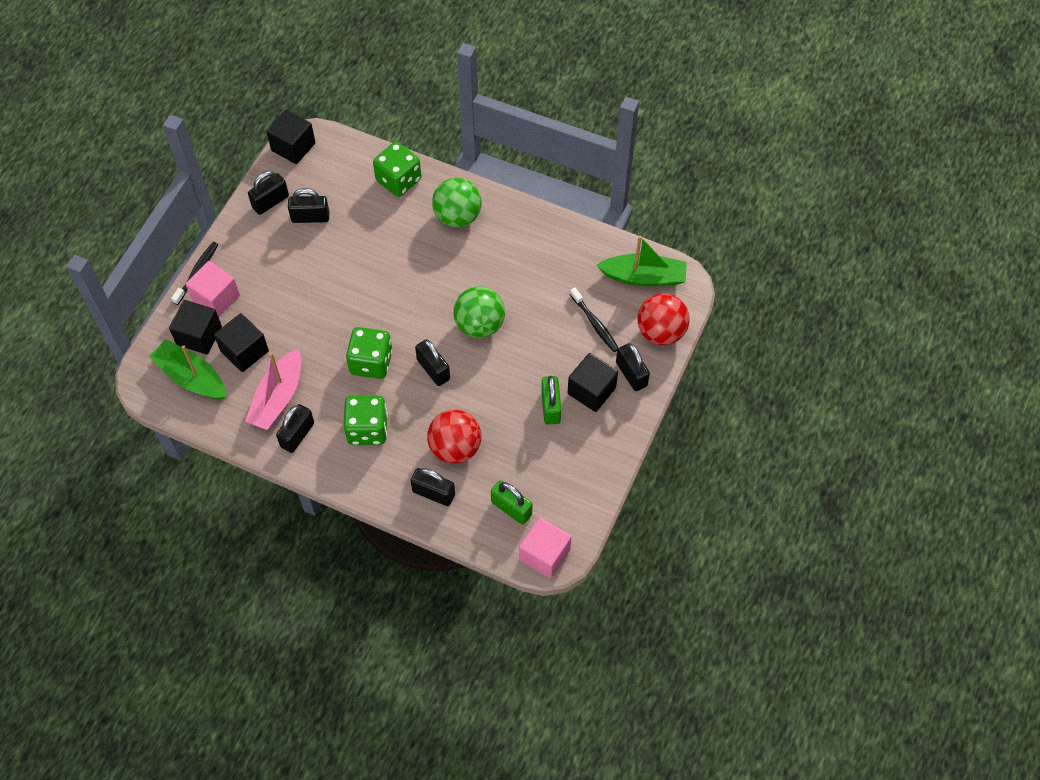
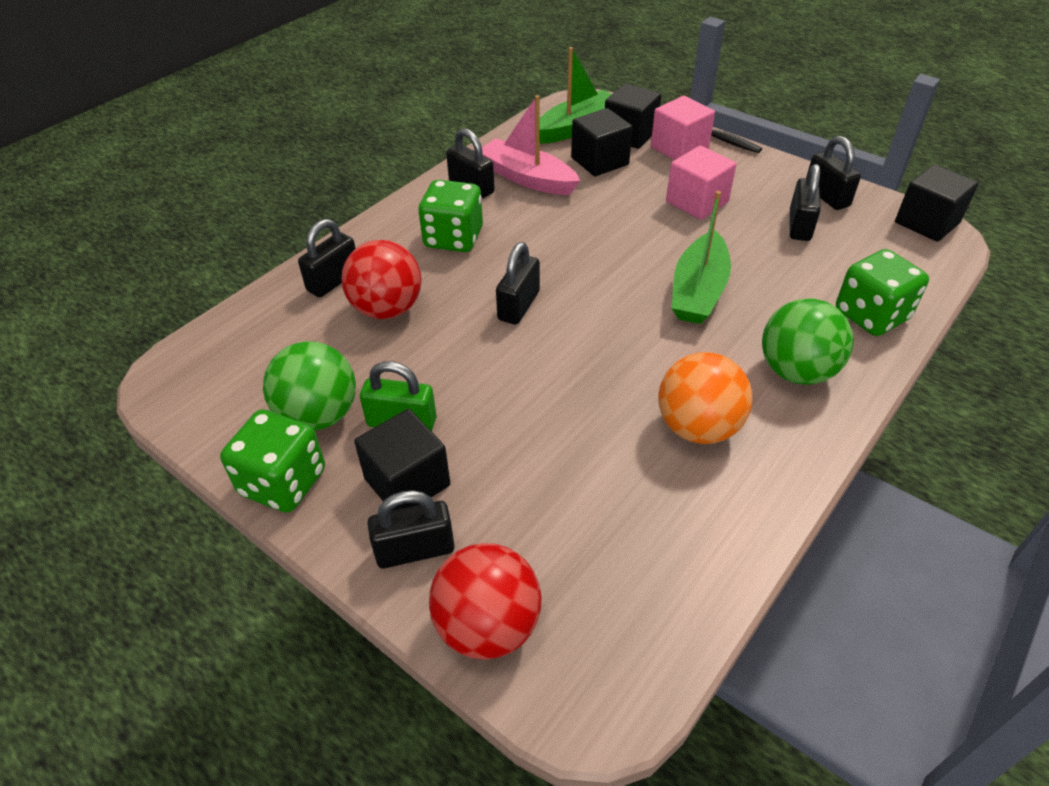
camera: 105 degrees right, 15 degrees down
green dice [346,327,393,379] -> green dice moved to [220,409,325,513]
black padlock [415,339,450,386] -> black padlock turned 45 degrees counterclockwise [496,242,540,324]
green ball [454,286,505,338] -> green ball moved to [263,341,356,431]
green padlock [491,480,533,525] -> none
pink cube [519,517,571,579] -> pink cube moved to [666,146,737,220]
black toothbrush [570,287,618,352] -> none
green boat [597,236,687,286] -> green boat moved to [672,191,731,324]
none -> orange ball [658,352,752,444]

